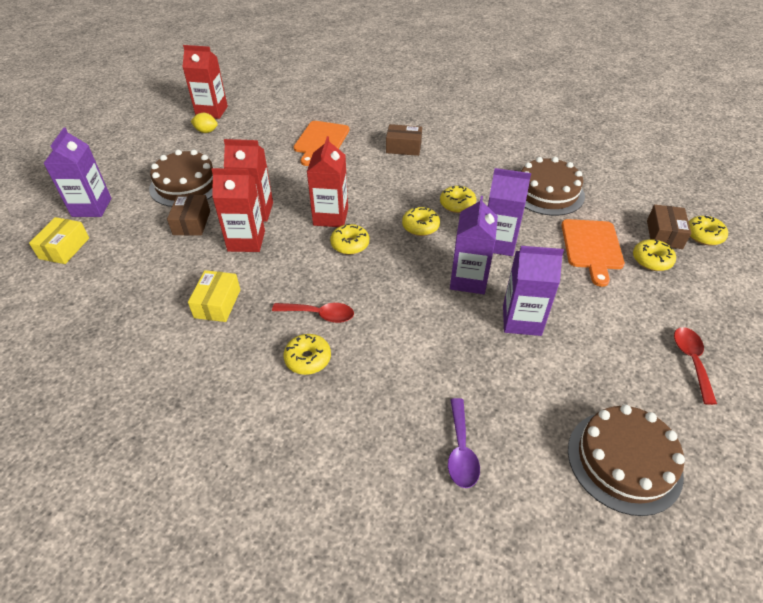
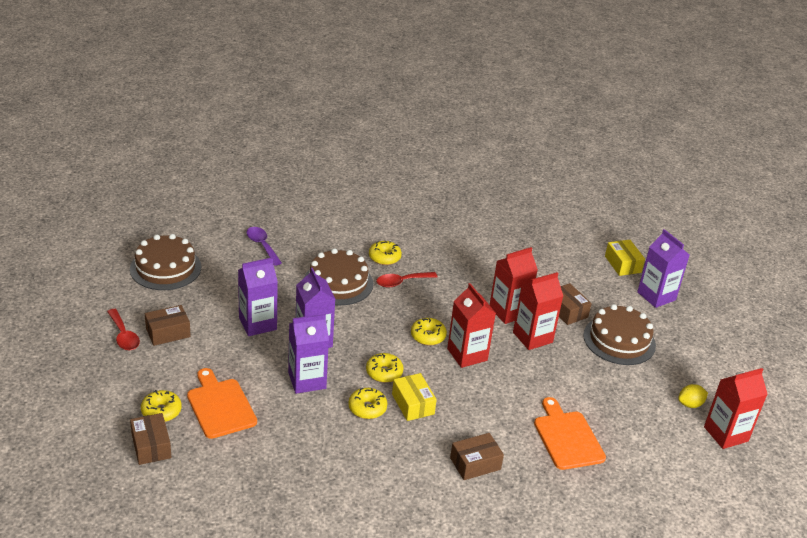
camera: 145 degrees right, 10 degrees down
yellow box [188,270,240,322] -> yellow box moved to [392,373,437,421]
brown cake [521,157,585,216] -> brown cake moved to [304,248,373,305]
yellow donut [689,216,728,245] -> none
none -> brown box [145,305,191,346]

